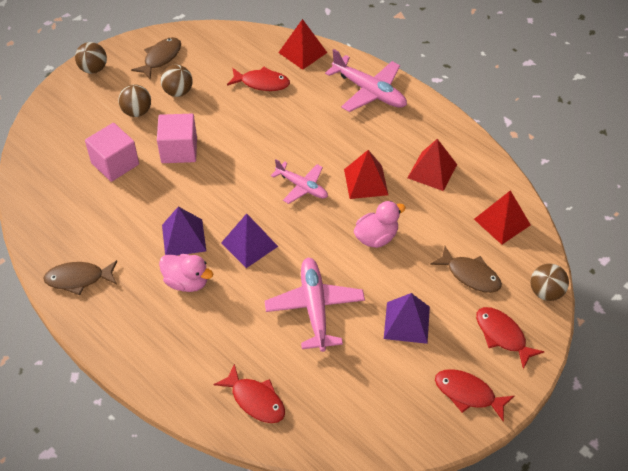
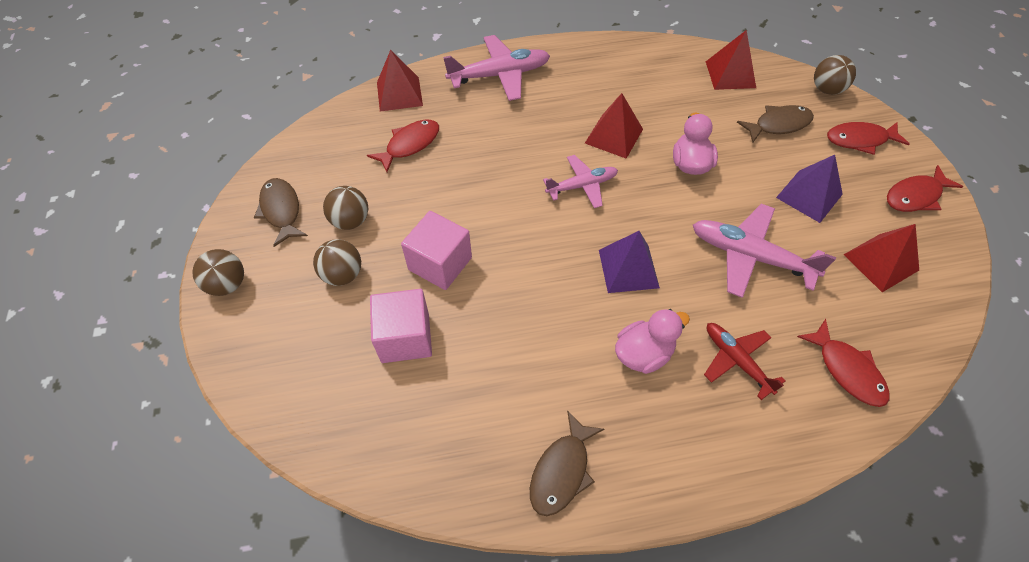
camera: 55 degrees left, 5 degrees up
purple pyramid [162,207,206,256] -> none
red fish [213,363,285,423] -> red fish turned 75 degrees clockwise [797,319,889,407]
red pyramid [408,139,457,191] -> red pyramid moved to [843,224,919,292]
none -> red plane [704,323,786,400]

